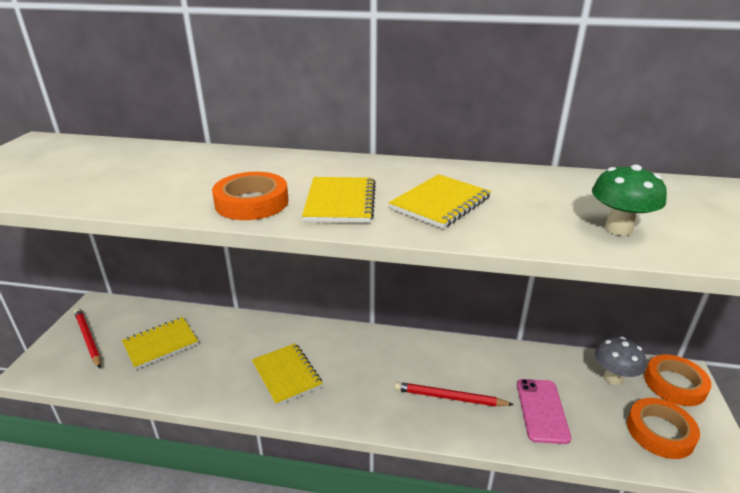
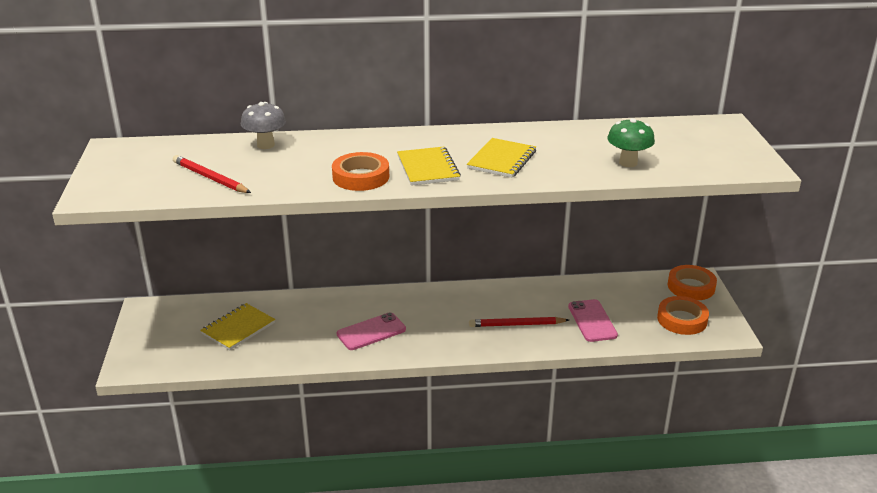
camera: 15 degrees left, 0 degrees up
red pencil [74,308,101,368] -> red pencil moved to [173,155,251,193]
yellow notebook [252,343,323,406] -> pink phone [337,312,406,350]
grey mushroom [595,337,646,385] -> grey mushroom moved to [241,102,286,149]

